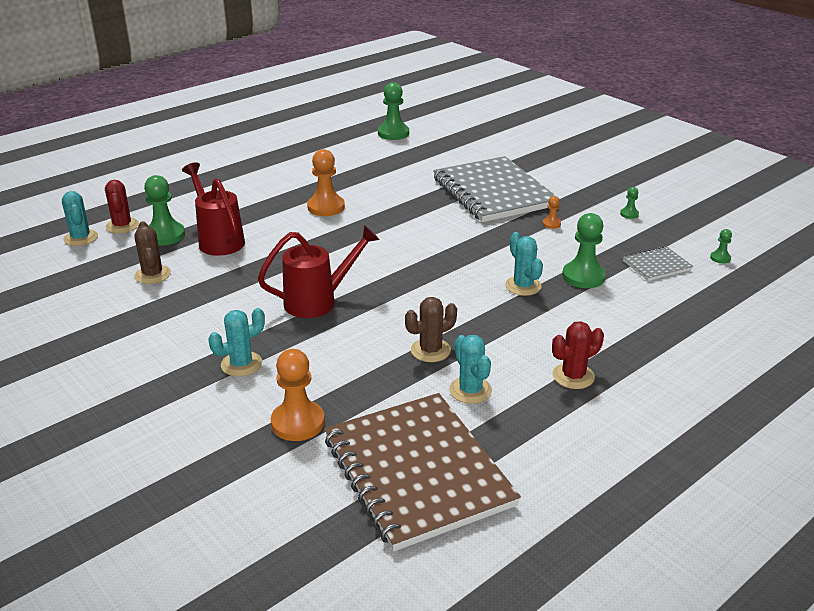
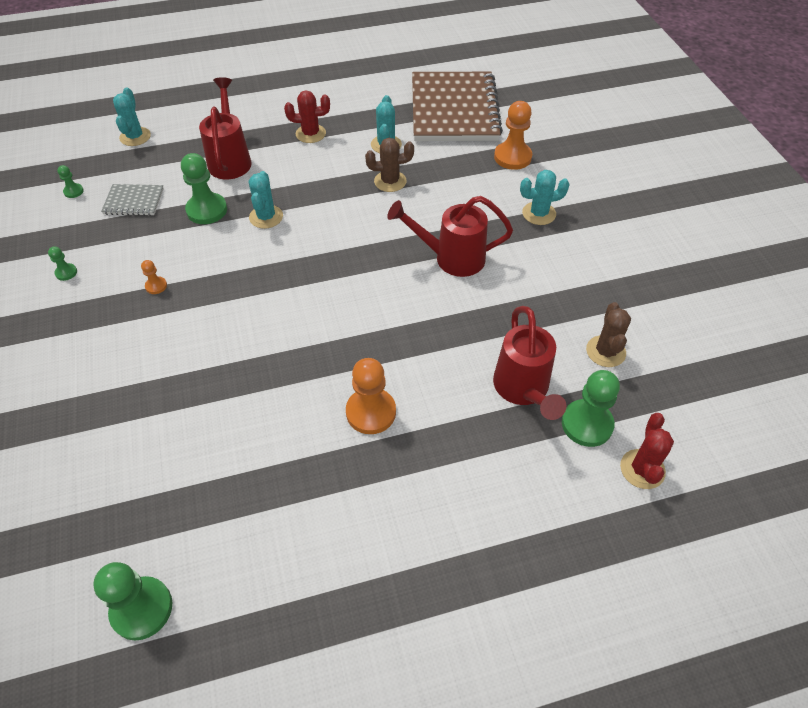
camera: 155 degrees left, 20 degrees up
turquoise cactus [62,191,98,246] -> turquoise cactus moved to [113,87,151,146]
grey notebook [433,156,560,222] -> none
none -> red watering can [199,77,252,179]

